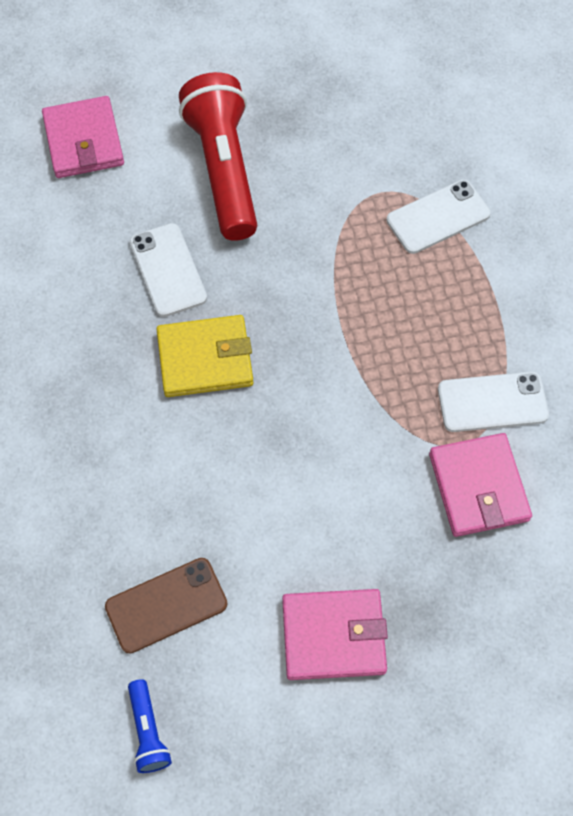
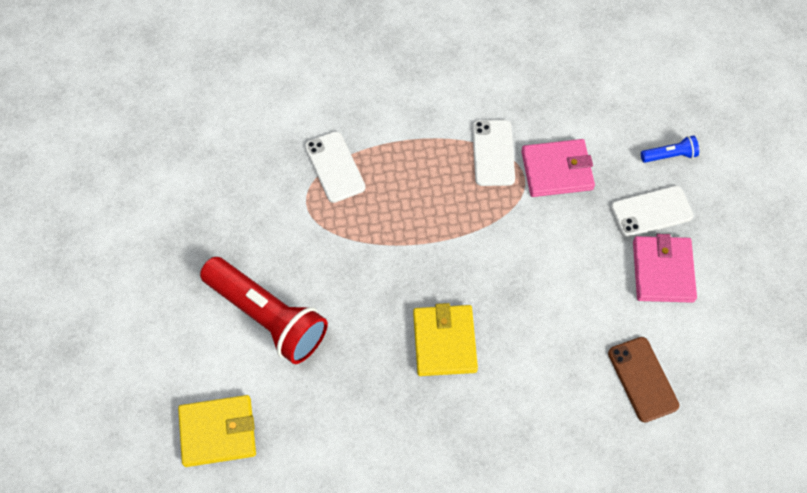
camera: 85 degrees left, 0 degrees up
pink wallet [42,96,124,178] -> yellow wallet [178,395,256,467]
blue flashlight [128,679,172,773] -> blue flashlight moved to [641,135,699,163]
white phone [130,223,207,317] -> white phone moved to [611,186,693,238]
red flashlight [179,72,257,241] -> red flashlight turned 135 degrees counterclockwise [200,257,328,364]

